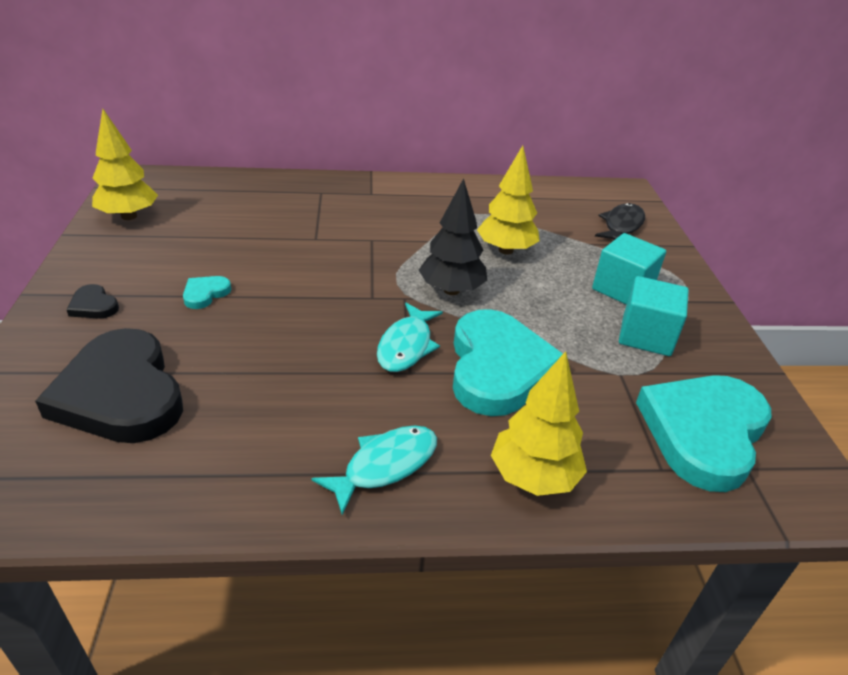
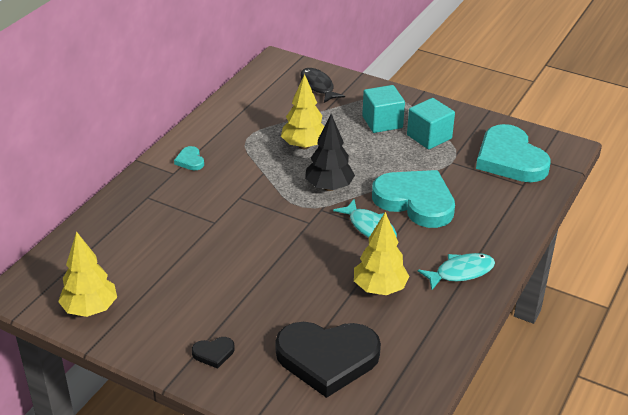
camera: 55 degrees left, 0 degrees up
turquoise heart [183,276,231,309] -> turquoise heart moved to [174,146,204,170]
turquoise fish [312,426,437,515] -> turquoise fish turned 75 degrees clockwise [418,253,495,290]
yellow tree [491,351,587,496] -> yellow tree moved to [354,212,410,295]

